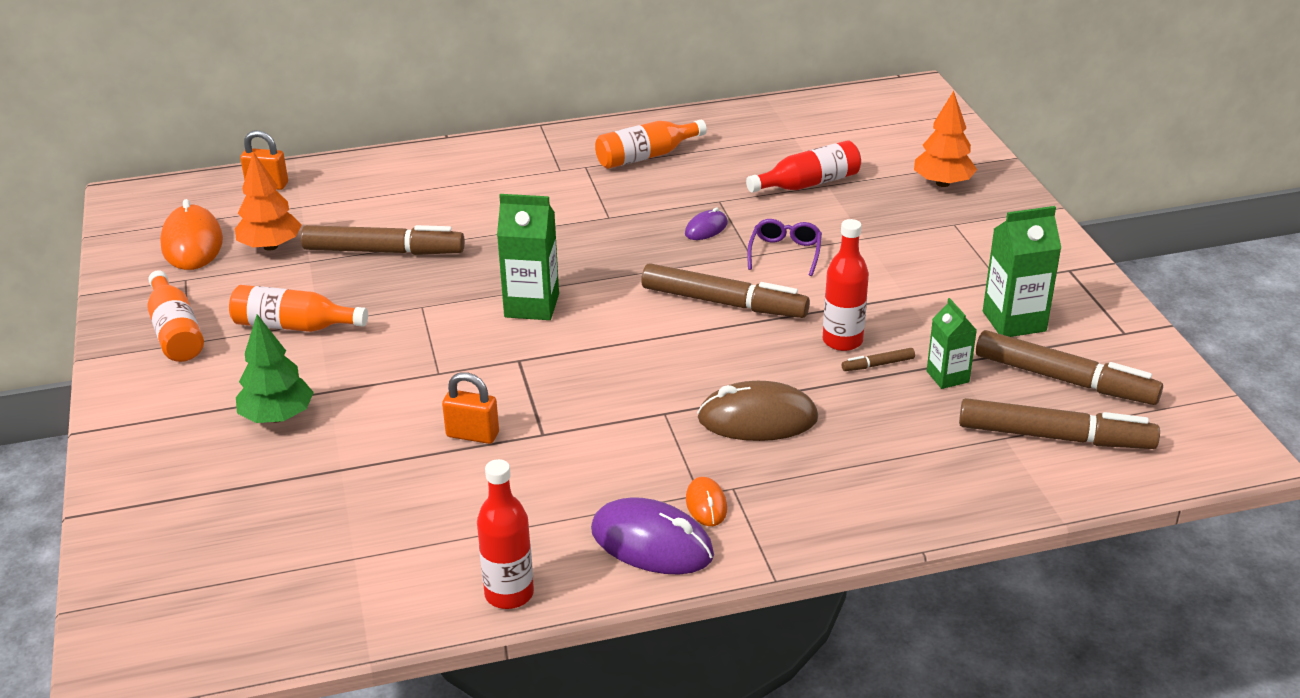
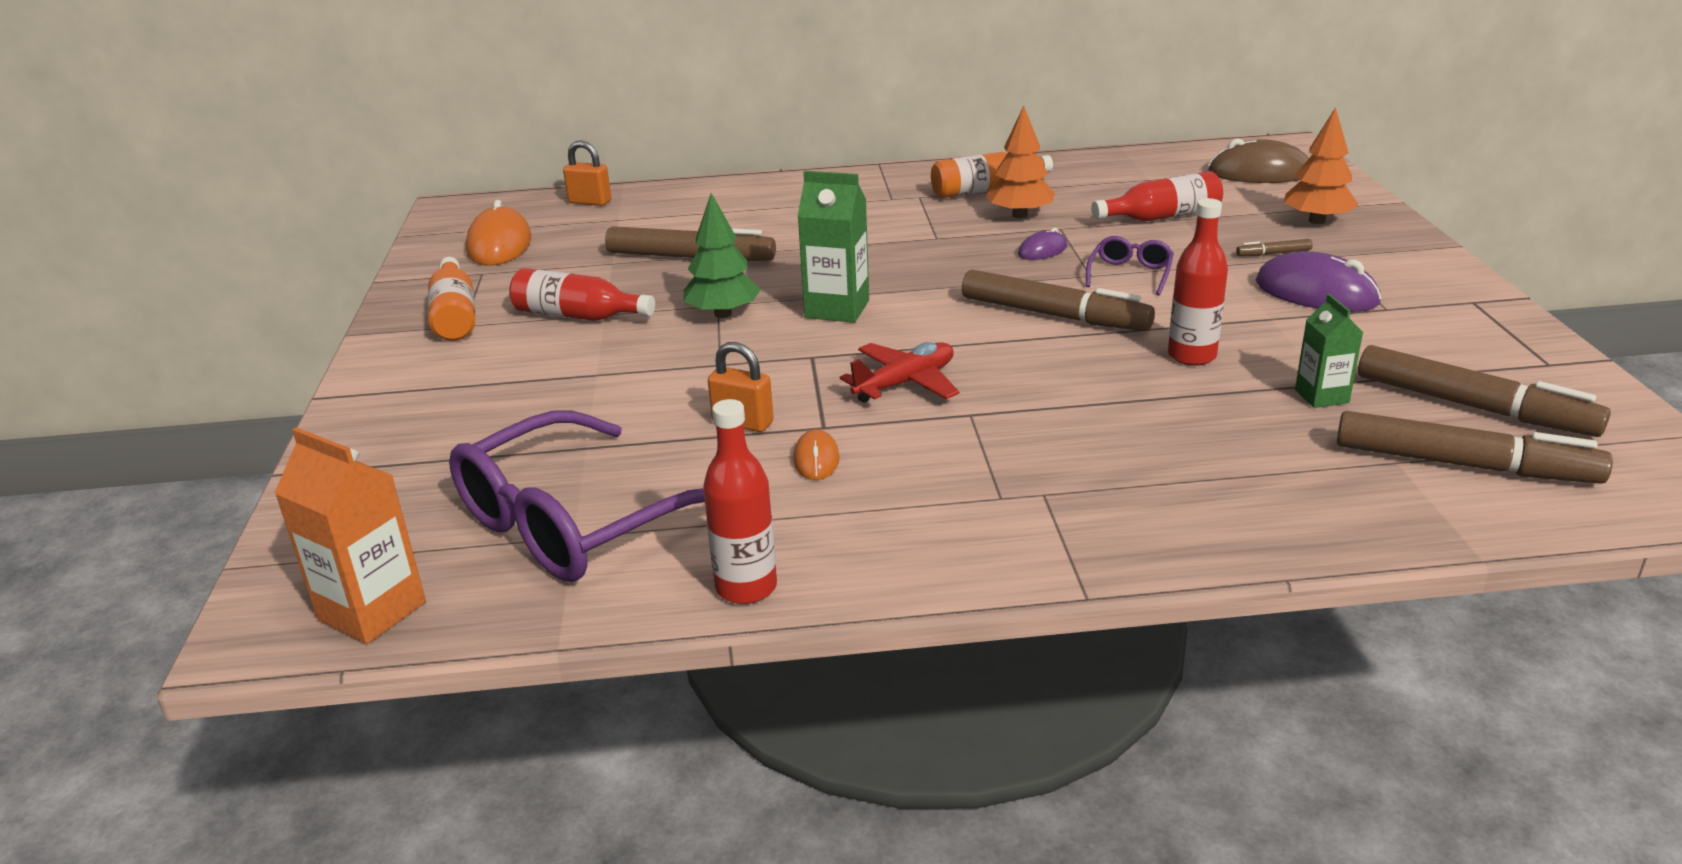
camera: 10 degrees right, 5 degrees down
orange bottle [229,285,368,332] -> red bottle [509,268,655,321]
orange tree [235,152,302,251] -> orange tree moved to [986,106,1055,218]
green tree [236,314,314,423] -> green tree moved to [683,193,761,318]
purple mouse [591,497,714,574] -> purple mouse moved to [1256,251,1382,312]
orange mouse [686,477,727,526] -> orange mouse moved to [793,429,840,480]
brown mouse [697,381,818,441] -> brown mouse moved to [1208,138,1309,183]
brown marker [842,348,915,371] -> brown marker moved to [1236,239,1313,256]
green carton [983,206,1061,337] -> none
none -> orange carton [275,427,426,644]
none -> purple glasses [449,411,705,582]
none -> red plane [840,342,959,403]

